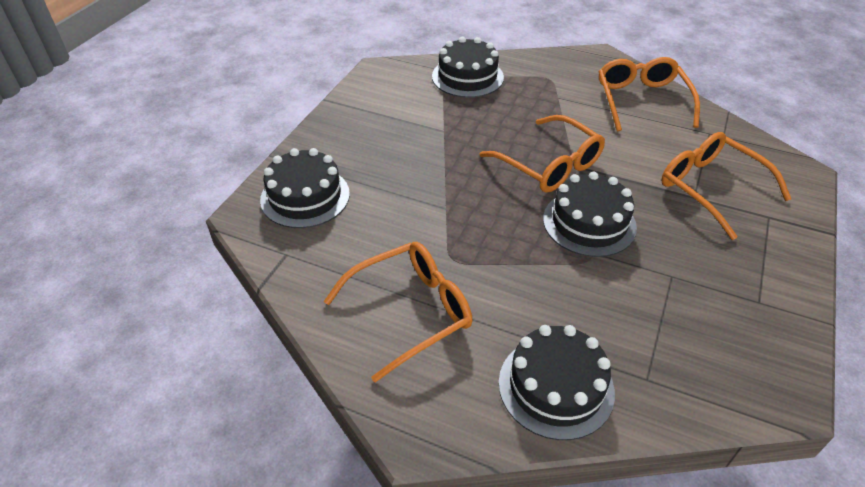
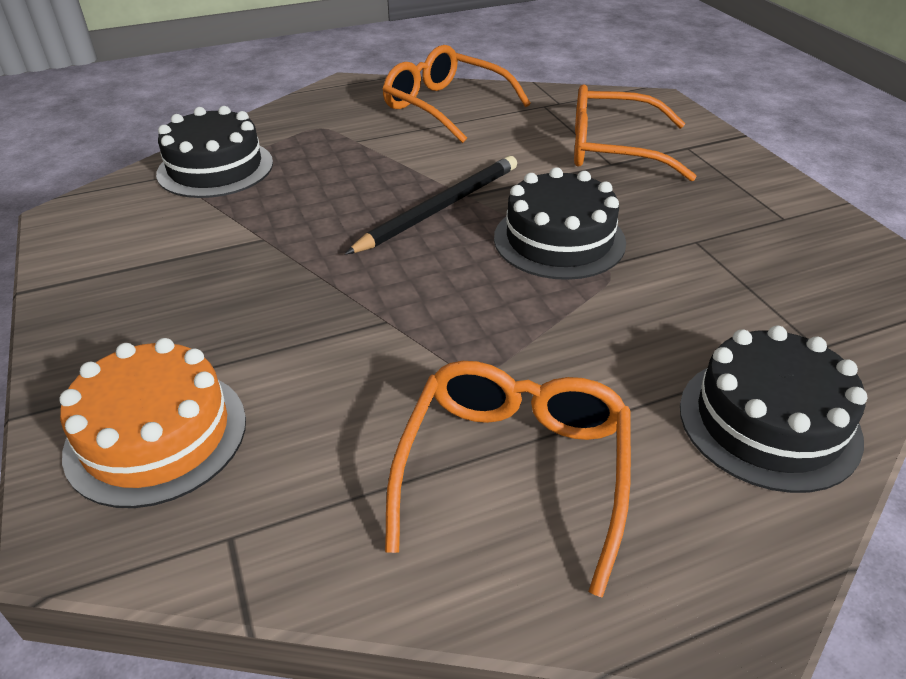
camera: 45 degrees left, 5 degrees down
black cake [260,148,350,228] -> orange cake [59,338,246,508]
orange glasses [479,115,605,193] -> black pencil [345,156,517,254]

